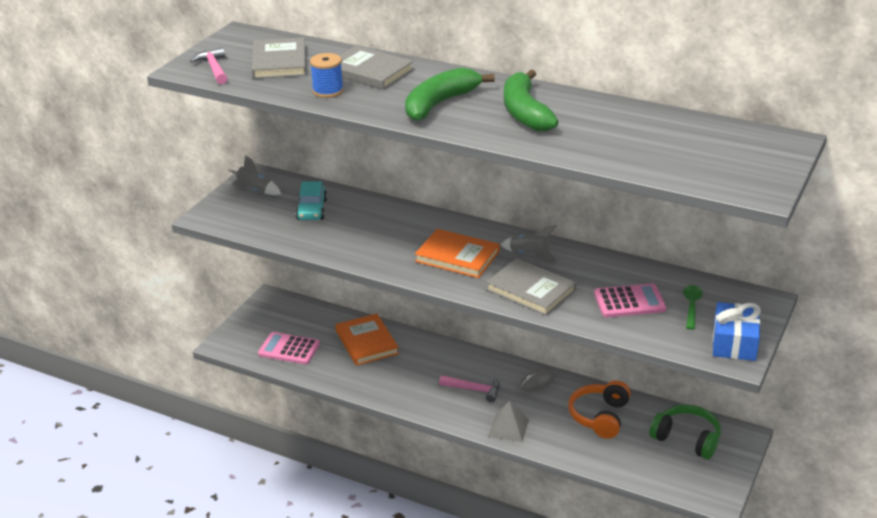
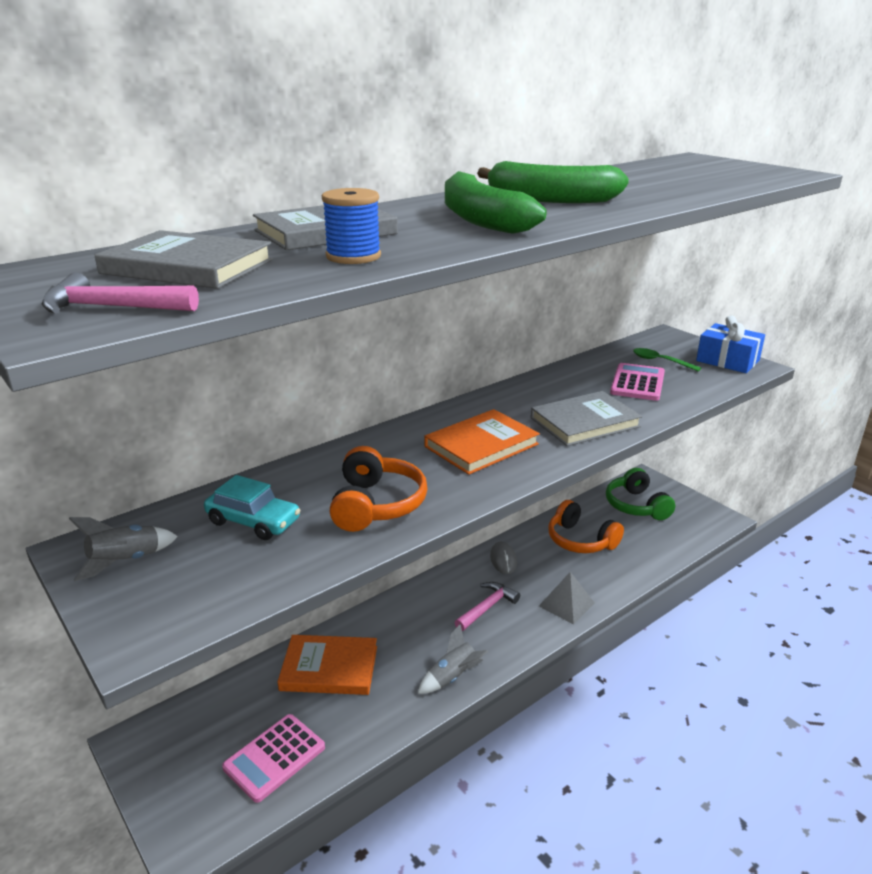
camera: 65 degrees left, 5 degrees down
grey rocket [501,225,557,262] -> grey rocket moved to [418,624,489,694]
green headphones [649,404,721,459] -> green headphones turned 75 degrees counterclockwise [606,468,675,520]
none -> orange headphones [330,446,427,532]

